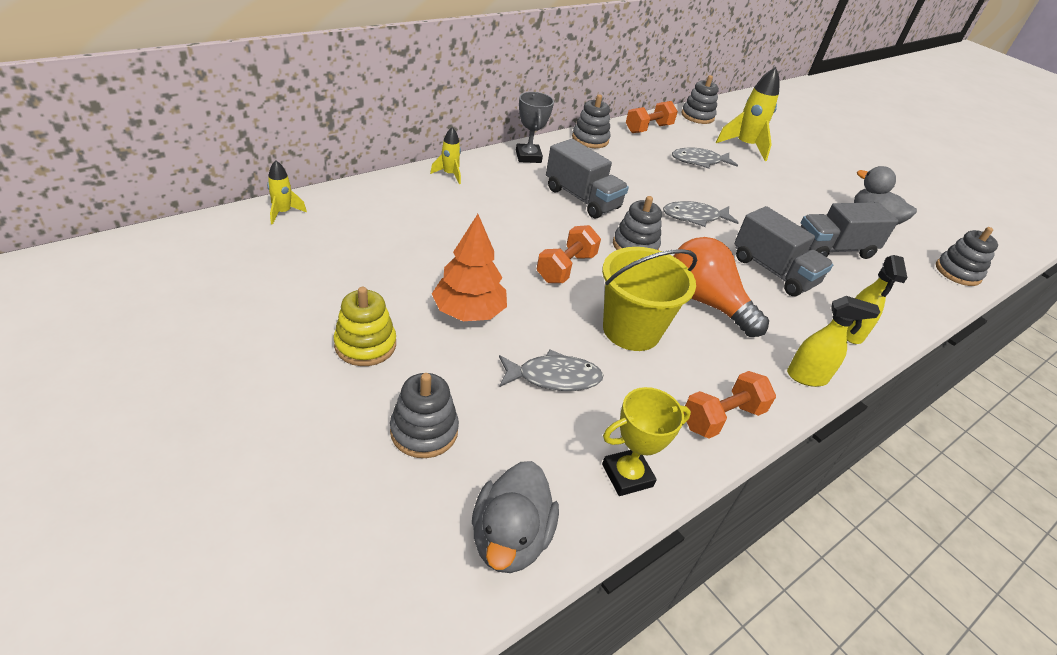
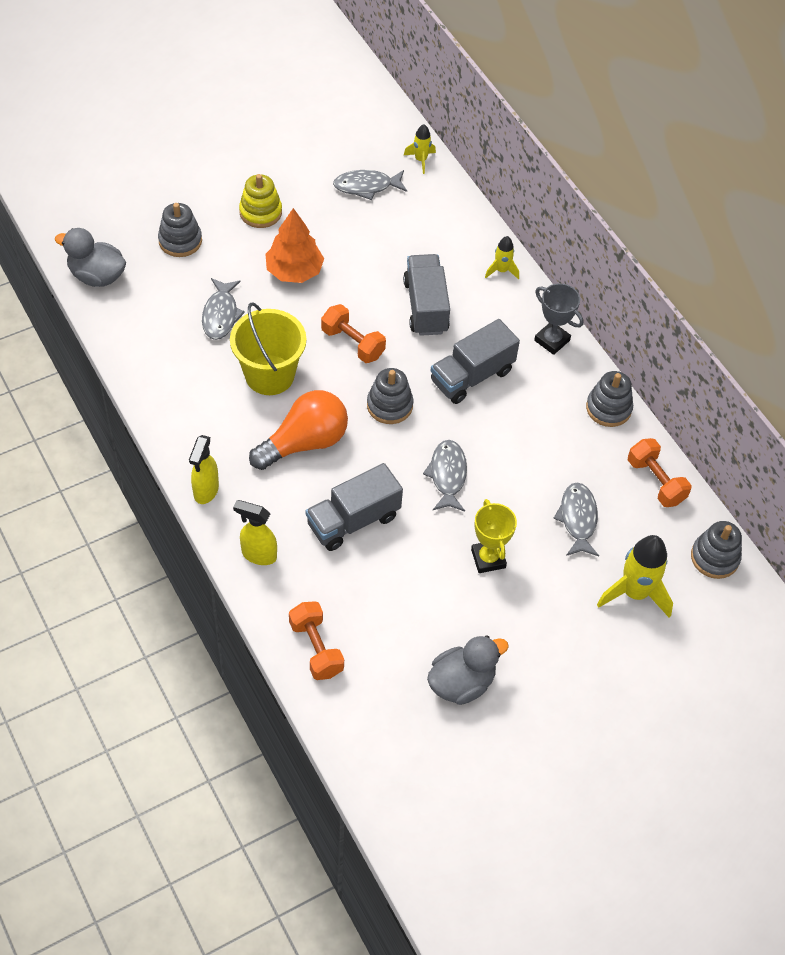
camera: 100 degrees right, 15 degrees up
grey trophy [516,92,554,163] -> grey trophy turned 45 degrees clockwise [534,283,584,355]
yellow trophy [602,387,691,496] -> yellow trophy moved to [471,499,517,573]
orange dumbbell [683,371,776,439] -> orange dumbbell moved to [289,601,344,680]
grey truck [800,203,898,259] -> grey truck moved to [403,254,450,336]
grey stacking toy [936,227,998,286] -> none
none -> grey fish [333,170,407,200]

